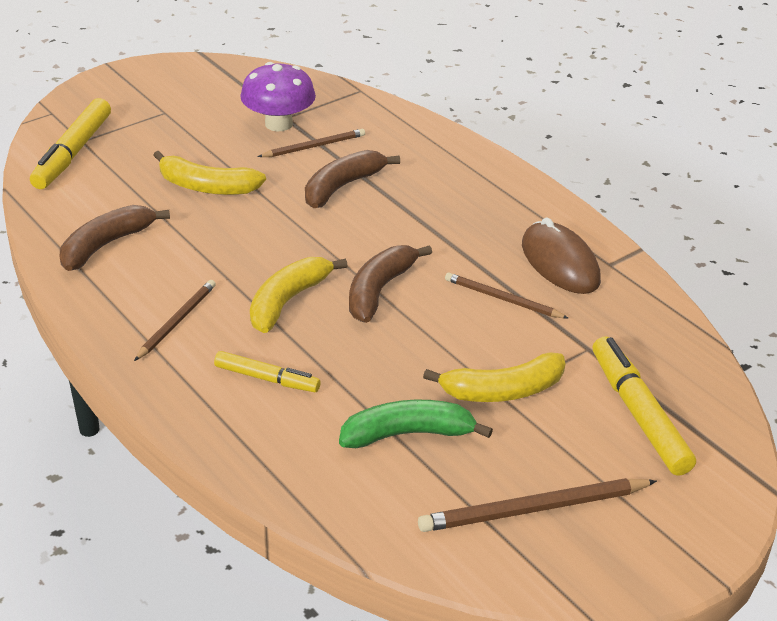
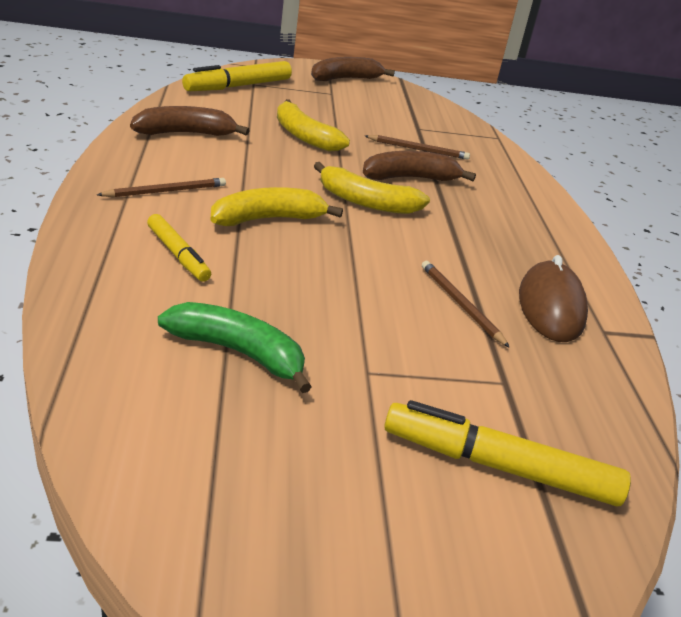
camera: 30 degrees right, 5 degrees down
purple mushroom [240,62,316,131] -> none
brown banana [349,245,432,323] -> brown banana moved to [311,57,395,81]
brown pencil [418,478,657,532] -> none
yellow banana [423,352,565,402] -> yellow banana moved to [314,162,430,214]
yellow marker [592,336,696,476] -> yellow marker turned 90 degrees counterclockwise [384,400,631,507]

